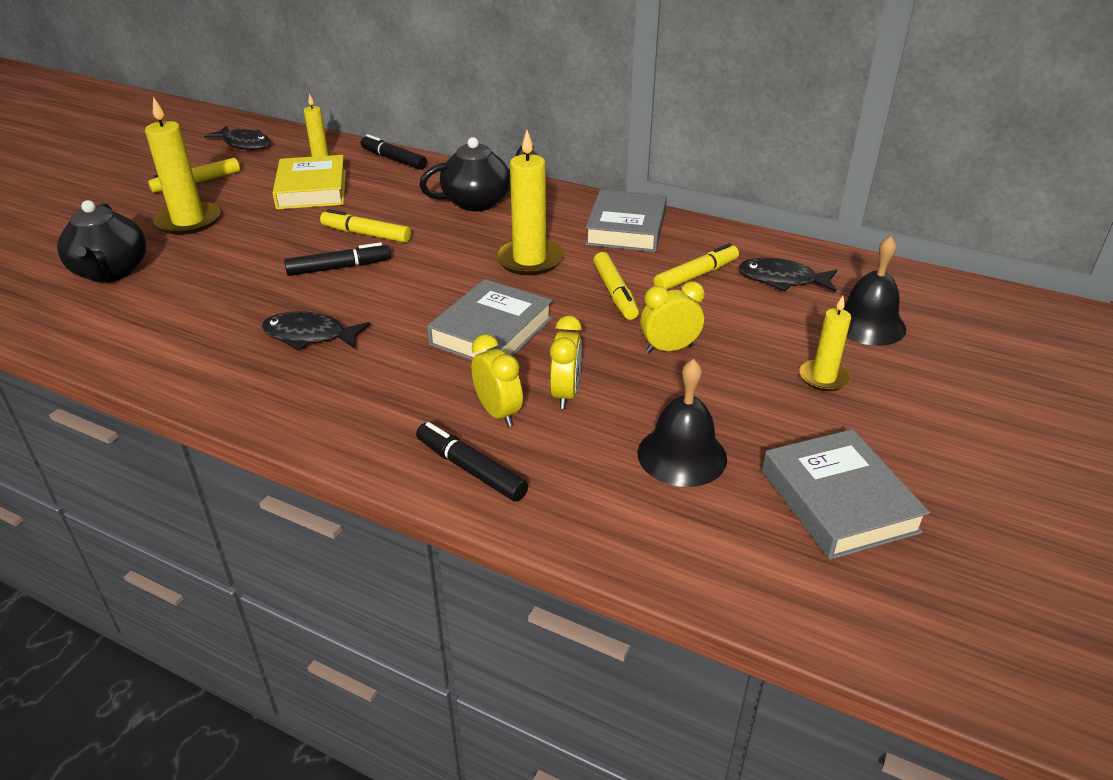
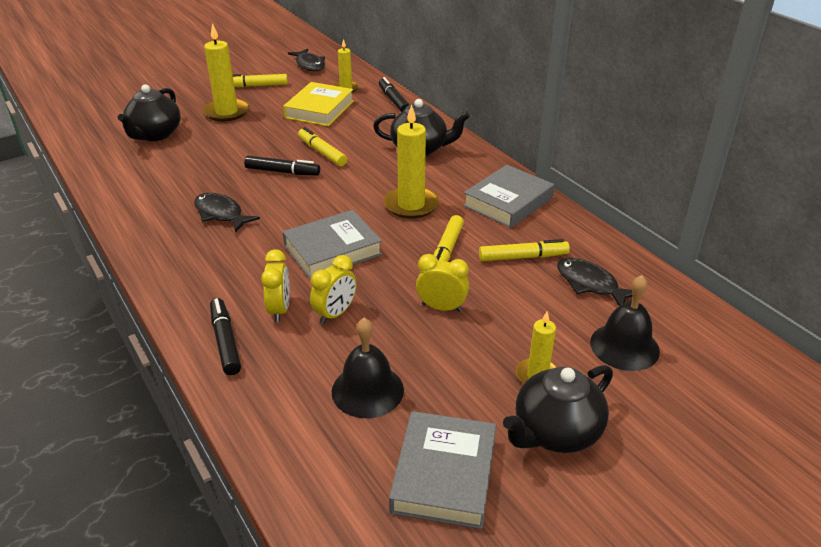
camera: 30 degrees right, 0 degrees up
none -> black teapot [503,365,613,453]

